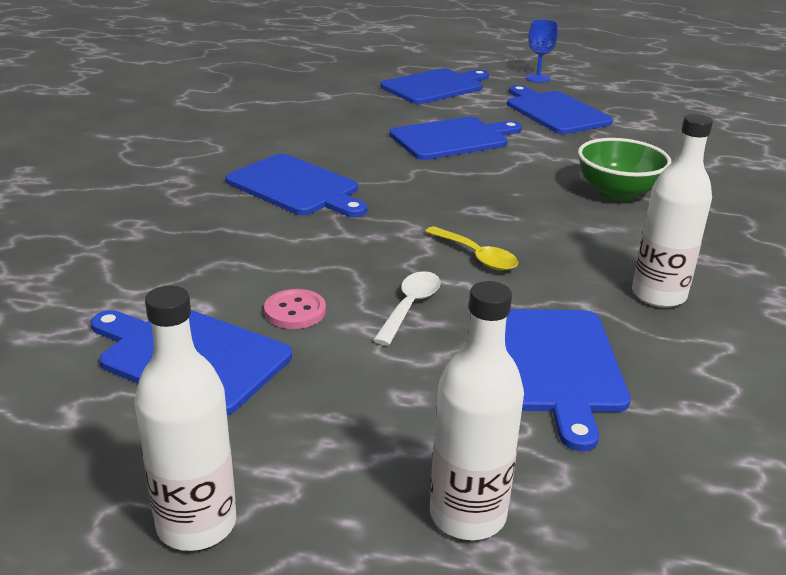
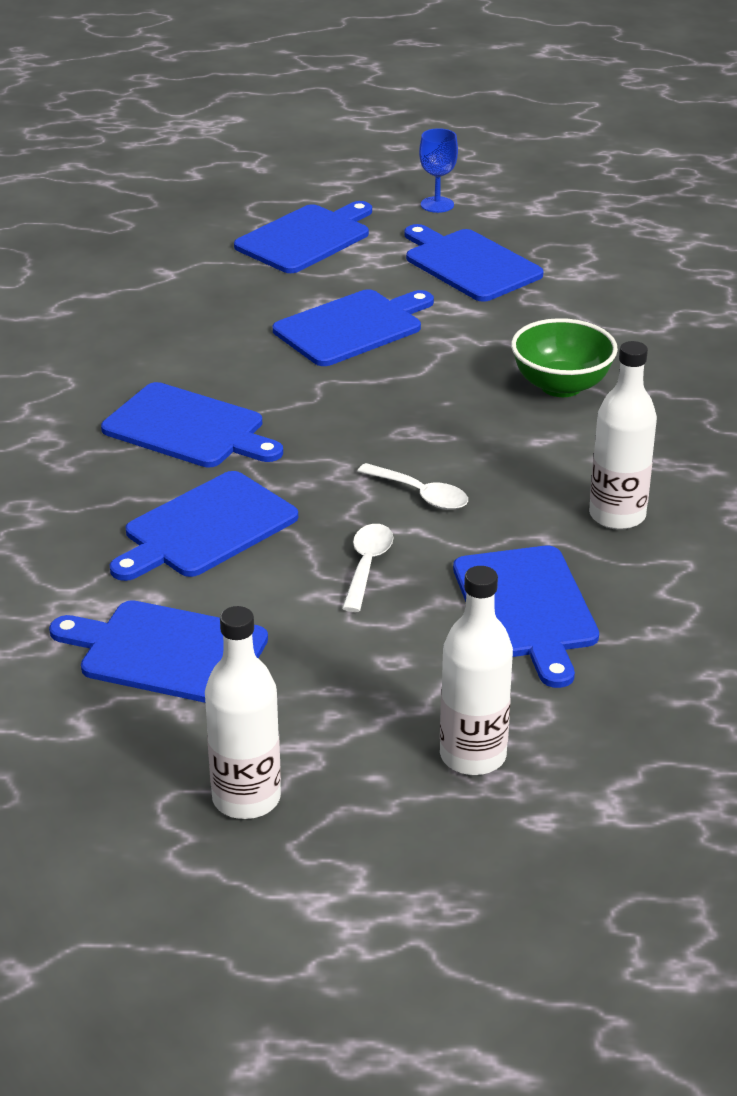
camera: 10 degrees left, 5 degrees up
pink button [264,289,326,329] -> none
yellow spoon [425,226,518,271] -> white spoon [357,463,468,510]
none -> blue cutting board [110,471,298,581]

